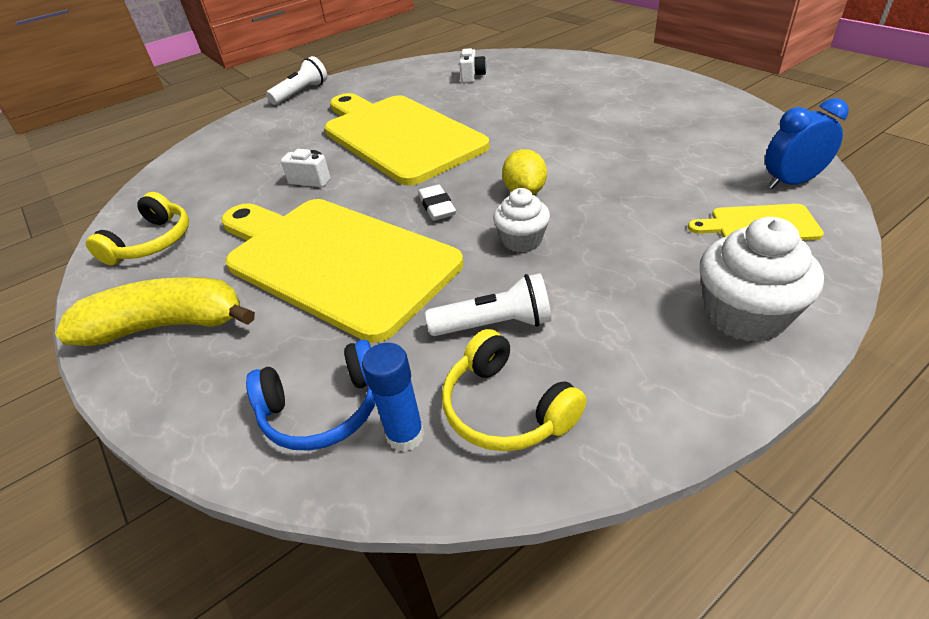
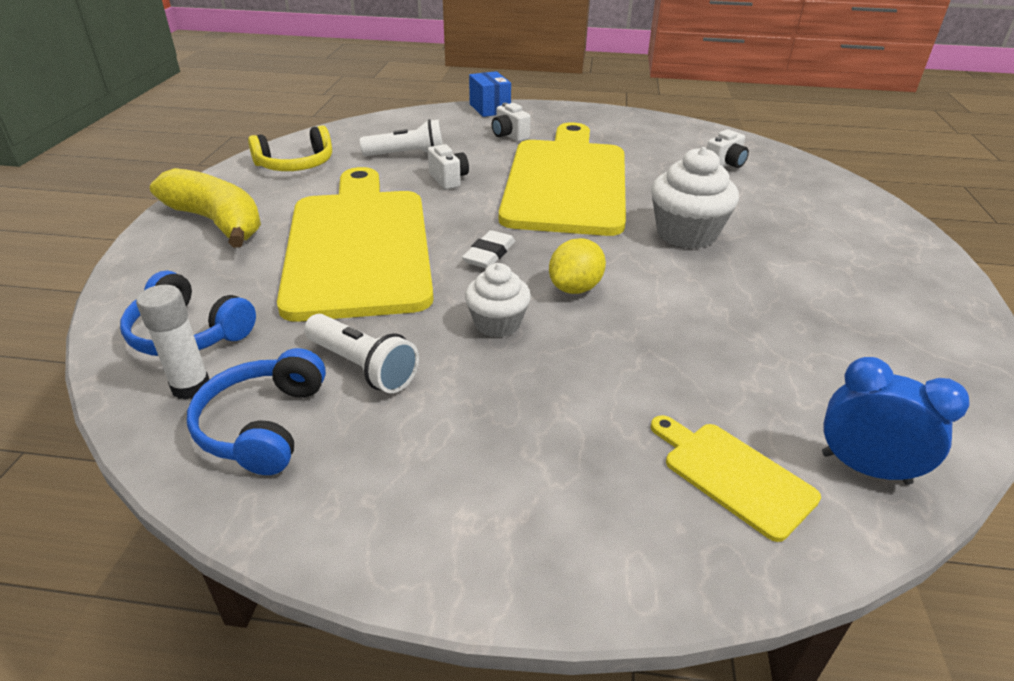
camera: 40 degrees right, 5 degrees down
white flashlight [266,56,327,105] -> white flashlight moved to [360,119,443,156]
blue glue stick [362,343,425,452] -> white glue stick [136,285,210,400]
yellow headphones [442,329,587,451] -> blue headphones [187,348,326,475]
white cupcake [700,217,824,342] -> white cupcake moved to [651,147,739,249]
none -> blue box [469,71,511,117]
none -> white camera [492,103,531,142]

